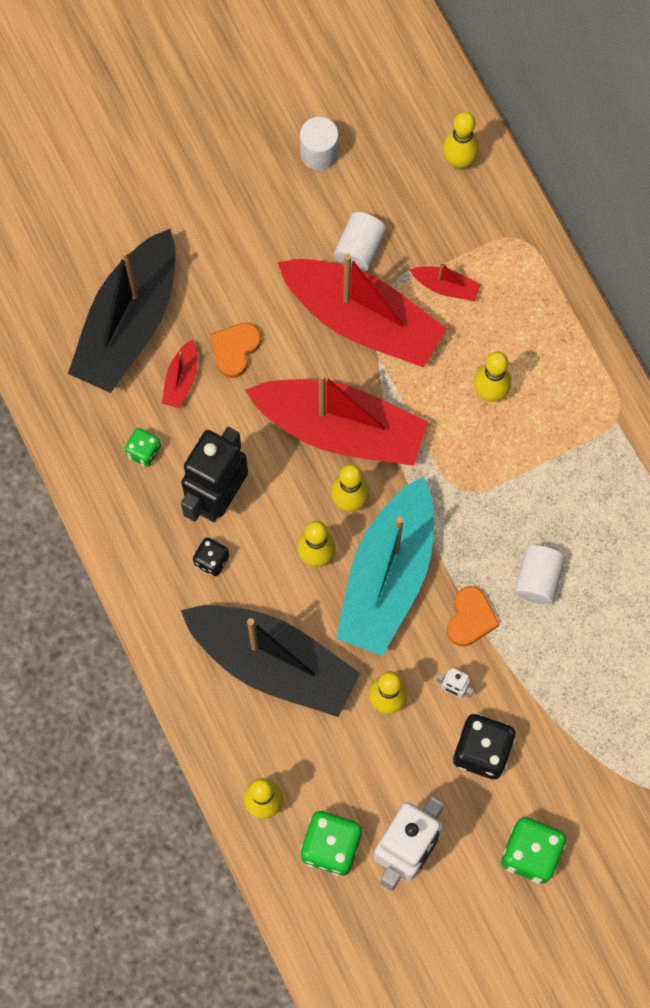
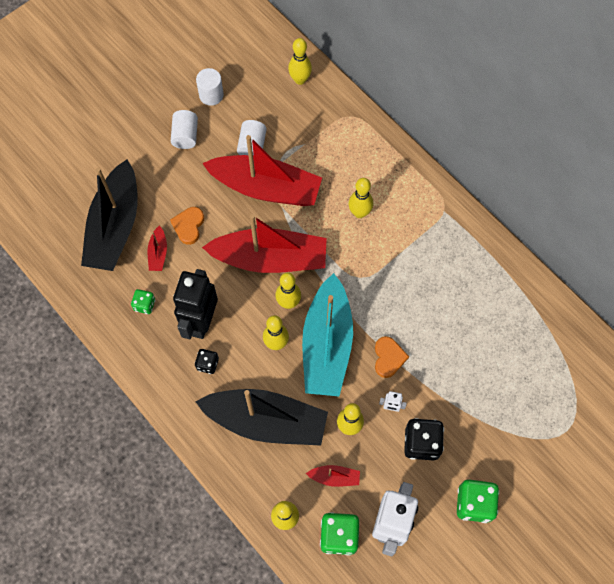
camera: 15 degrees left, 5 degrees down
red boat [410,262,481,301] -> red boat moved to [306,465,360,487]
white cylinder [514,545,565,604] -> white cylinder moved to [171,110,198,149]

